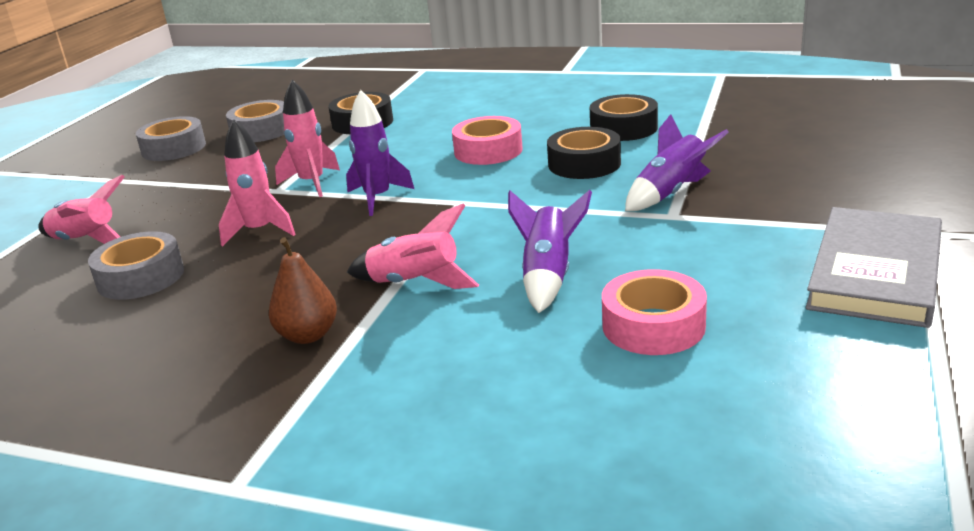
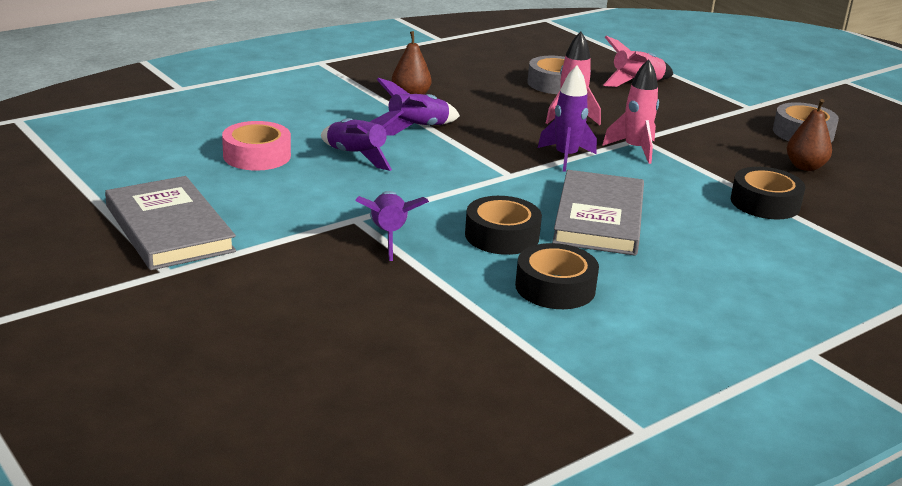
camera: 120 degrees right, 0 degrees up
grey tape [226,100,285,142] -> brown pear [787,99,832,171]
pink rocket [347,203,479,289] -> purple rocket [376,78,460,136]
pink tape [452,116,523,165] -> grey book [552,170,644,256]

